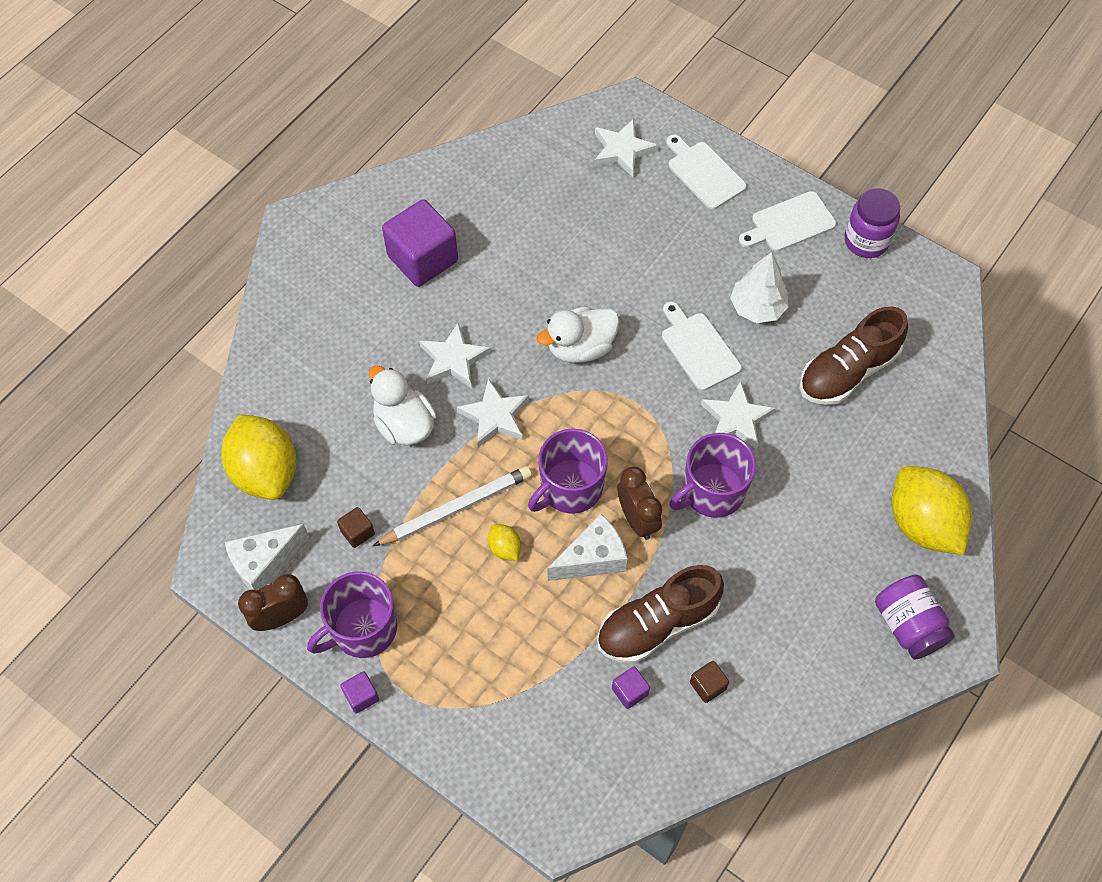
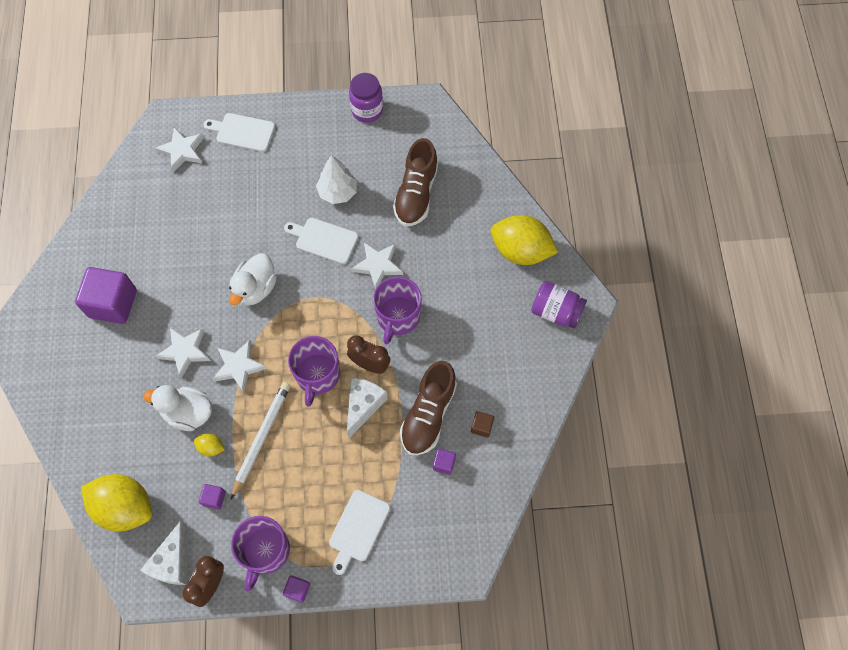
camera: 40 degrees left, 5 degrees up
brown cube [337,507,375,548] -> purple cube [199,484,226,510]
yellow lemon [488,524,521,561] -> yellow lemon moved to [194,433,225,456]
white cutting board [739,191,836,251] -> white cutting board moved to [329,490,390,575]

